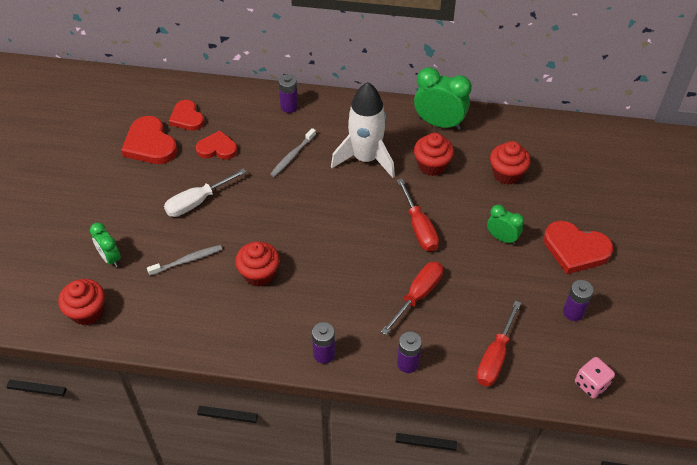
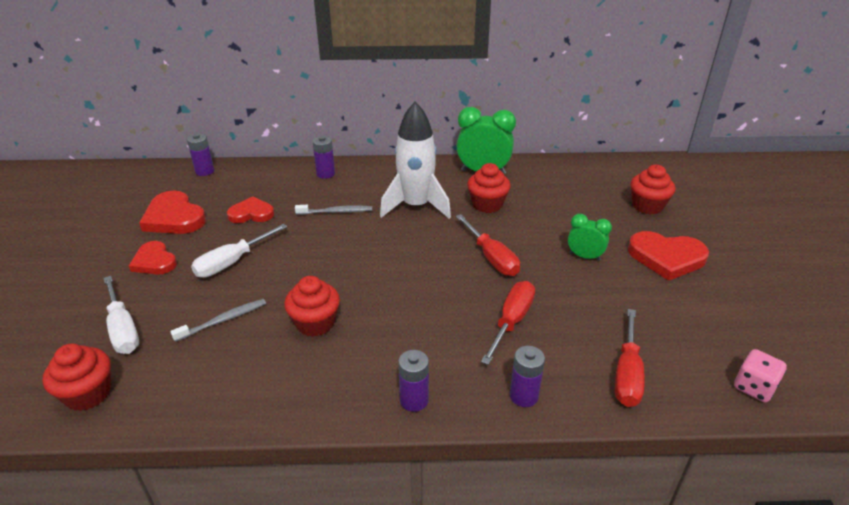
camera: 10 degrees left, 15 degrees down
green clock [90,223,121,267] -> white screwdriver [104,276,139,354]
red heart [169,100,204,131] -> red heart moved to [129,241,177,274]
grey toothbrush [270,128,316,177] -> grey toothbrush turned 120 degrees counterclockwise [295,205,372,215]
red cupcake [490,141,531,185] -> red cupcake moved to [630,165,676,214]
purple battery [563,280,594,321] -> purple battery moved to [187,133,214,176]

